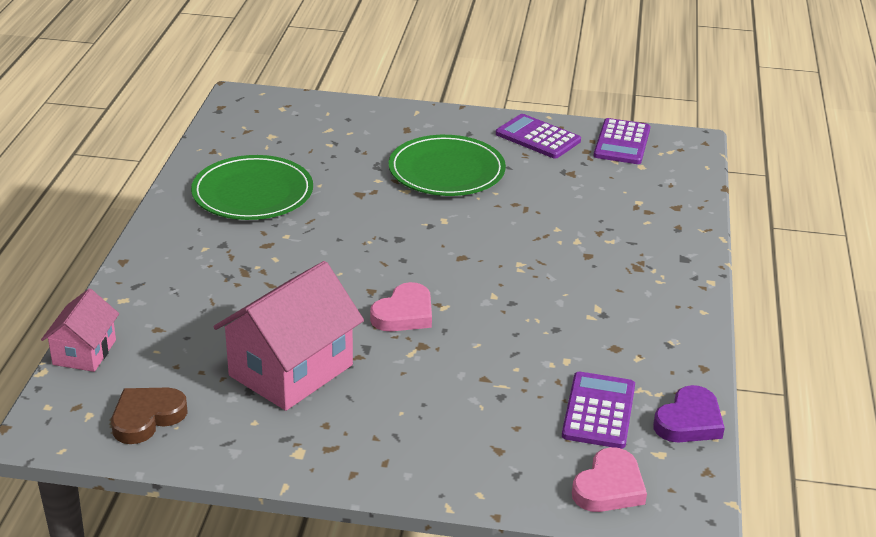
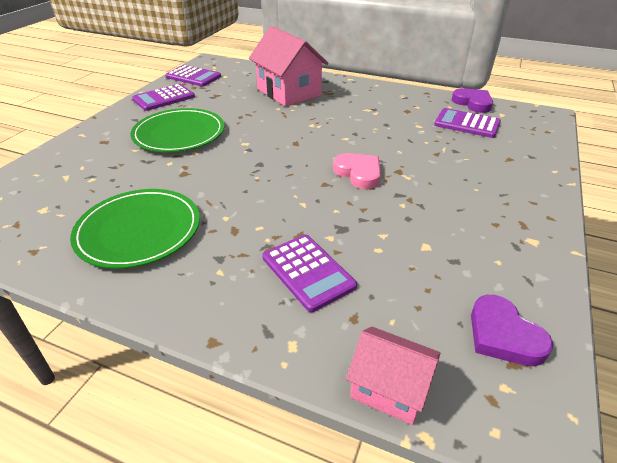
camera: 75 degrees left, 5 degrees up
brown heart [111,388,188,444] -> purple heart [471,295,553,366]
pink house [213,261,364,411] -> pink house moved to [249,26,329,107]
pink heart [572,447,647,512] -> none
none -> purple calculator [262,234,357,312]

